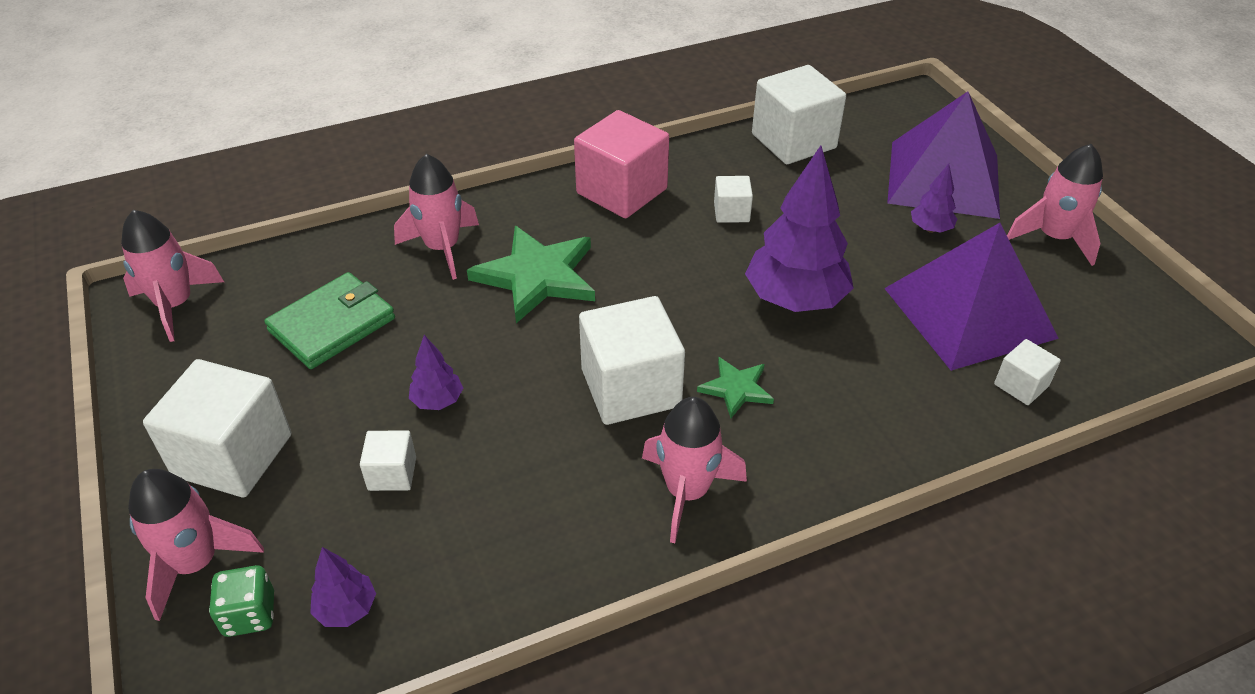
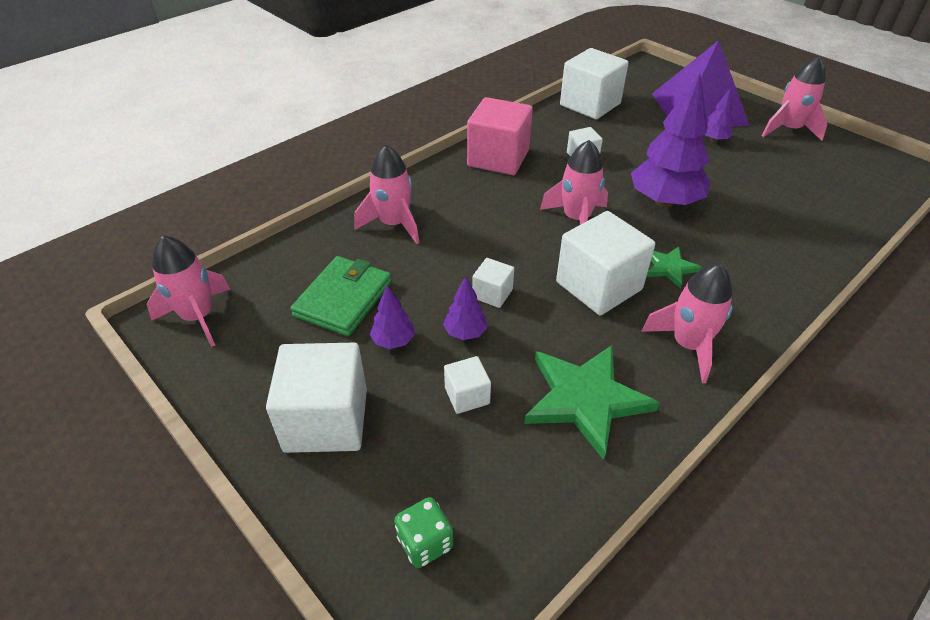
camera: 20 degrees left, 0 degrees up
pink rocket [128,469,264,621] -> pink rocket moved to [540,140,608,225]
purple tree [310,547,376,627] -> purple tree moved to [370,285,415,349]
green star [467,226,595,323] -> green star moved to [524,345,659,460]
purple pyramid [884,223,1059,371] -> none
white cube [994,339,1061,405] -> white cube moved to [472,258,514,308]

